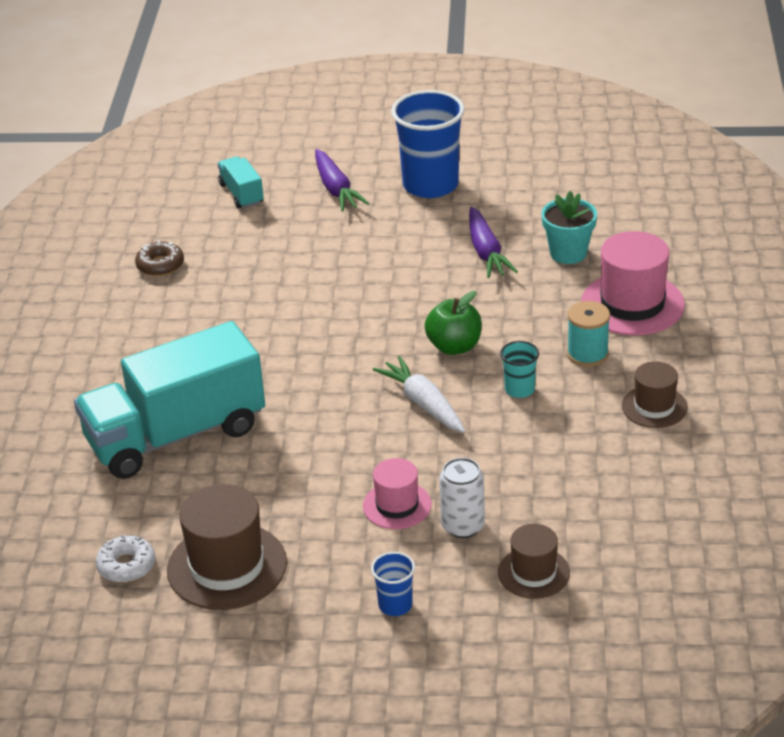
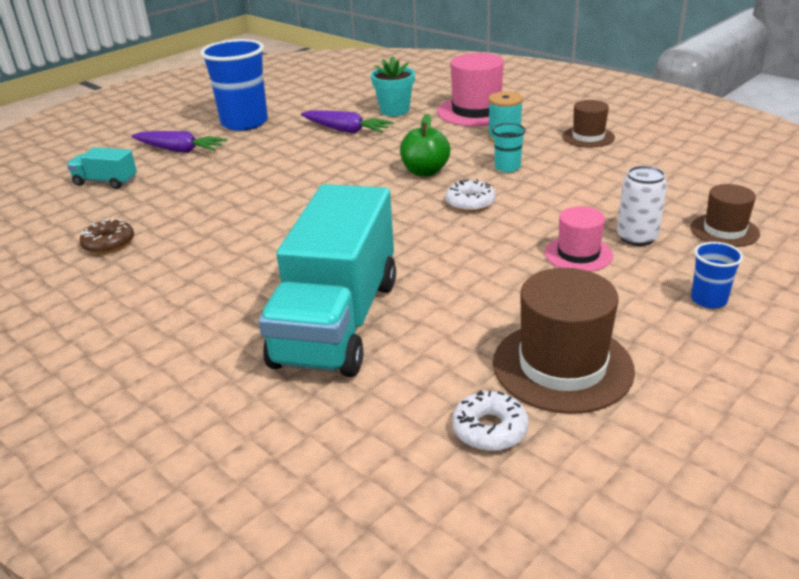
camera: 50 degrees left, 5 degrees down
white carrot [373,356,465,433] -> white donut [445,179,495,212]

